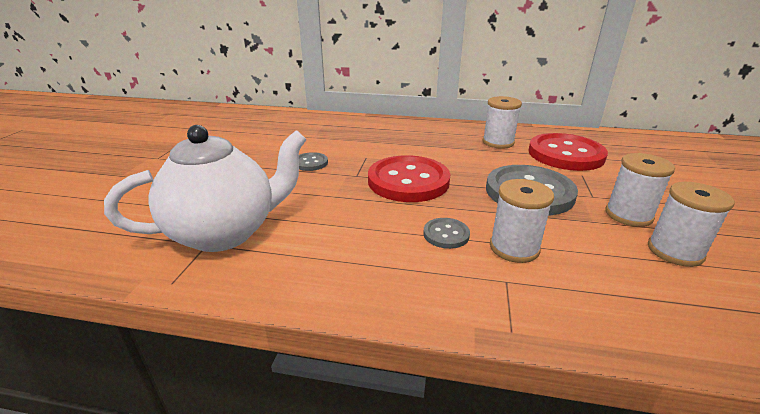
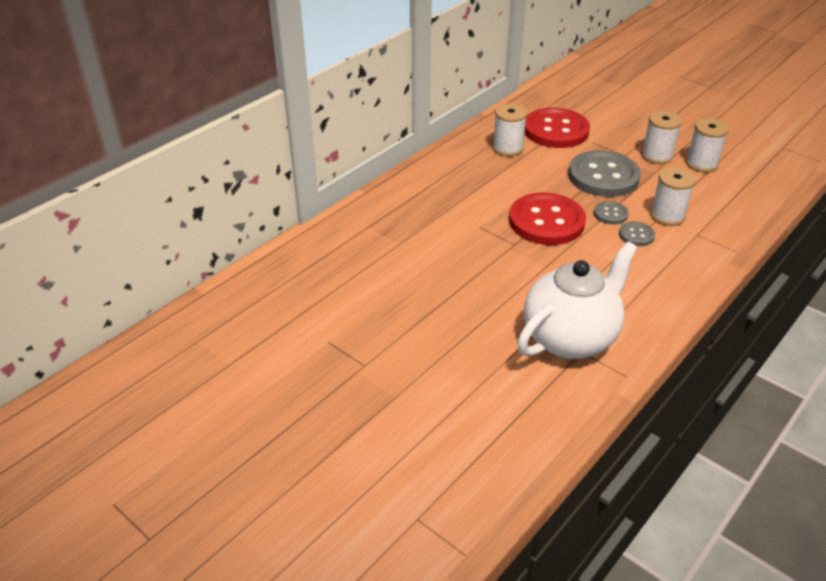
camera: 60 degrees left, 10 degrees up
white teapot [104,125,307,252] -> white teapot turned 45 degrees clockwise [517,241,638,359]
grey button [299,152,328,171] -> grey button moved to [594,201,629,224]

